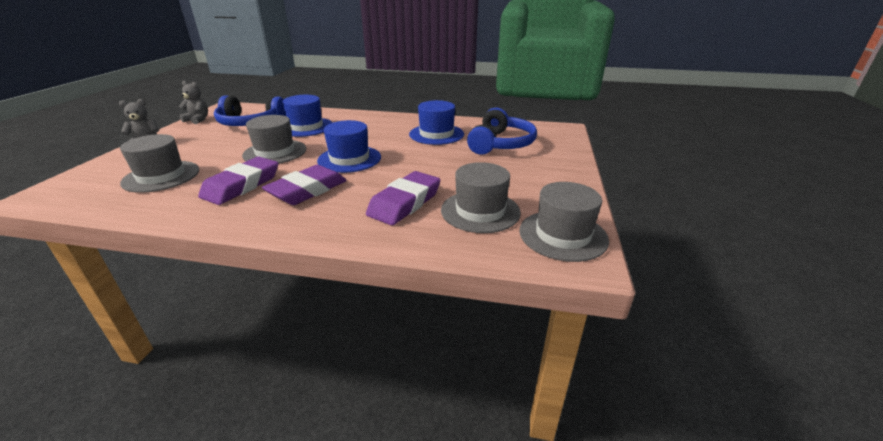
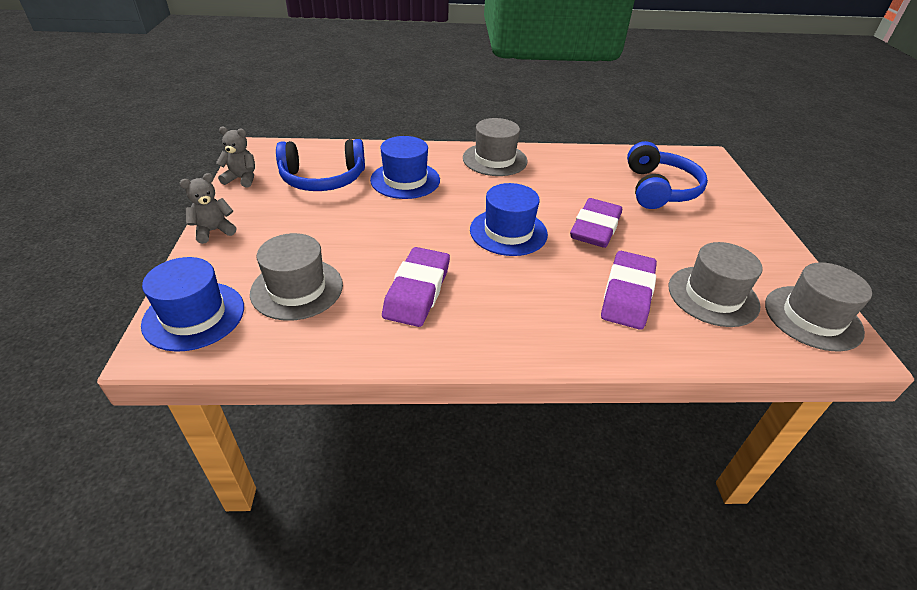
camera: 15 degrees left, 10 degrees up
grey hat [242,115,306,164] -> grey hat moved to [463,118,528,176]
purple eraser [262,165,347,205] -> purple eraser moved to [570,198,622,248]
blue hat [409,100,464,145] -> blue hat moved to [141,257,244,352]

